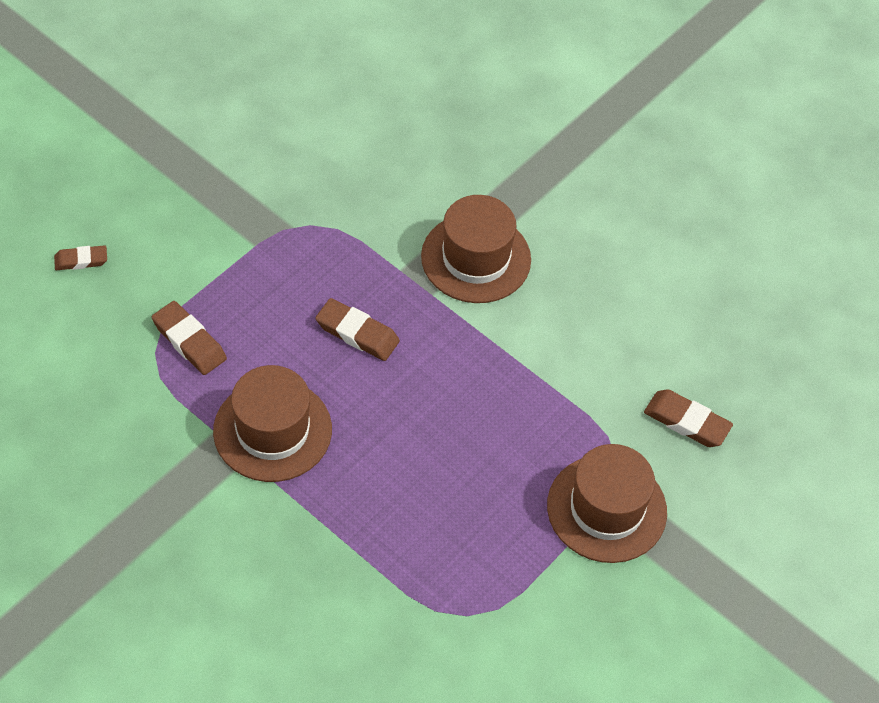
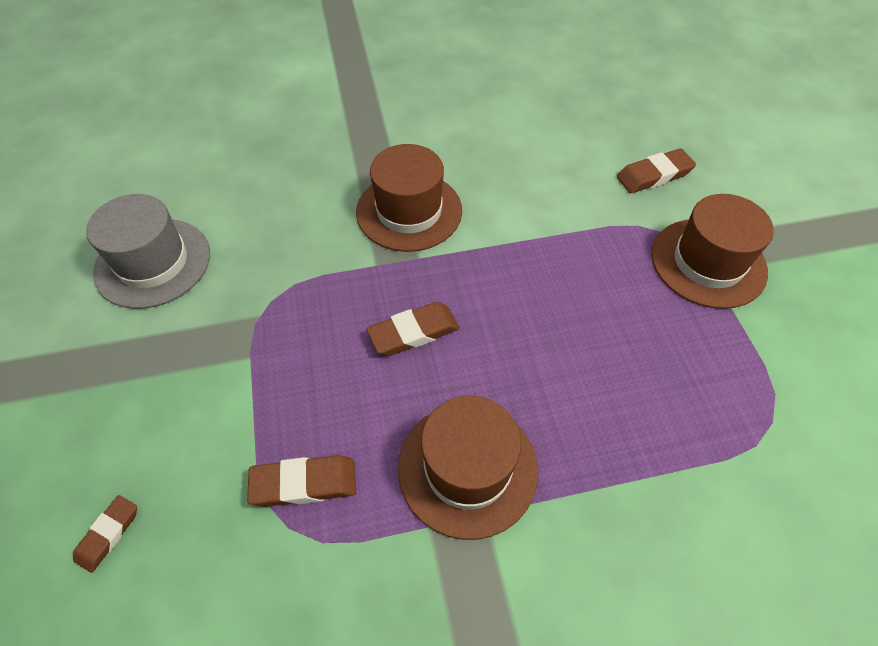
camera: 50 degrees left, 0 degrees up
none -> grey hat [86,194,210,309]

